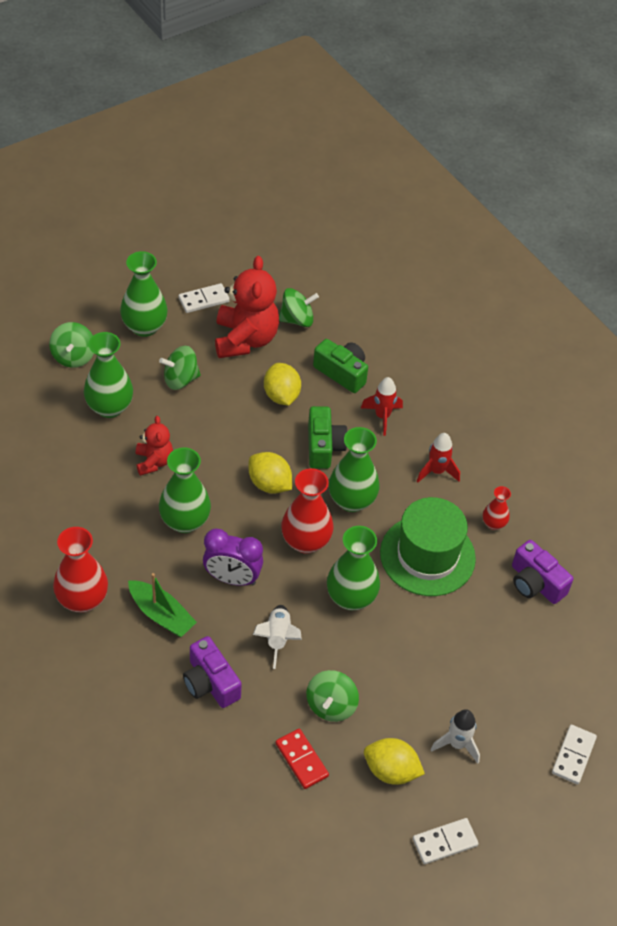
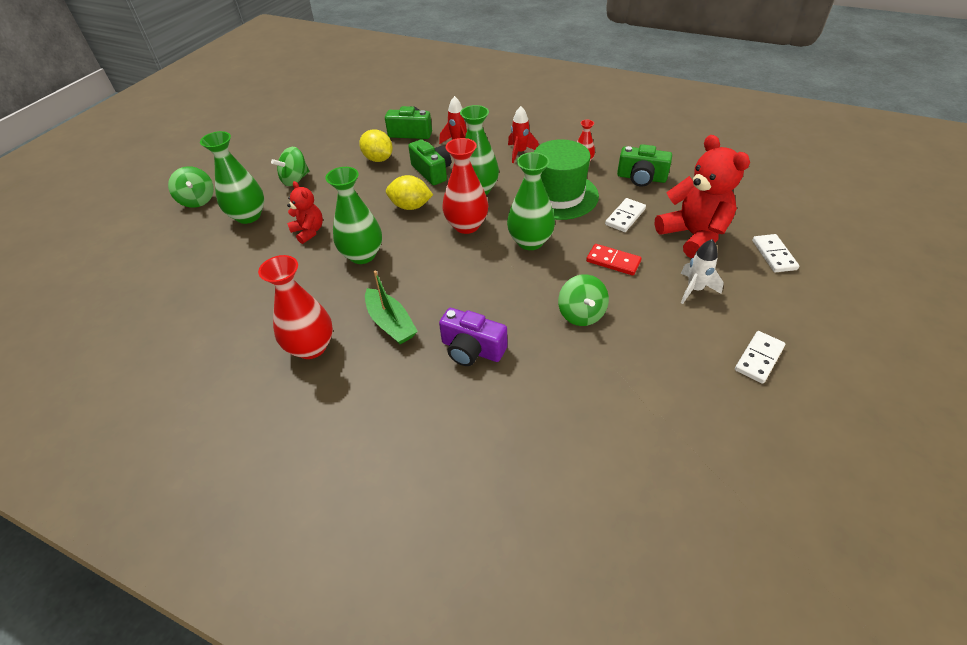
camera: 25 degrees left, 5 degrees down
green vase [120,251,168,337] -> none
green boat [128,573,197,637] -> green boat turned 45 degrees clockwise [365,271,418,344]
white domino [179,283,230,313] -> white domino moved to [605,198,646,232]
purple clock [203,529,263,586] -> none
red teddy bear [215,256,279,358] -> red teddy bear moved to [655,135,750,258]
white rocket [253,605,302,669] -> none
red domino [276,729,329,789] -> red domino moved to [586,244,642,275]
green spinning top [279,288,319,327] -> none
yellow lemon [364,738,425,785] -> none
purple camera [512,540,573,604] -> green camera [617,144,672,187]

